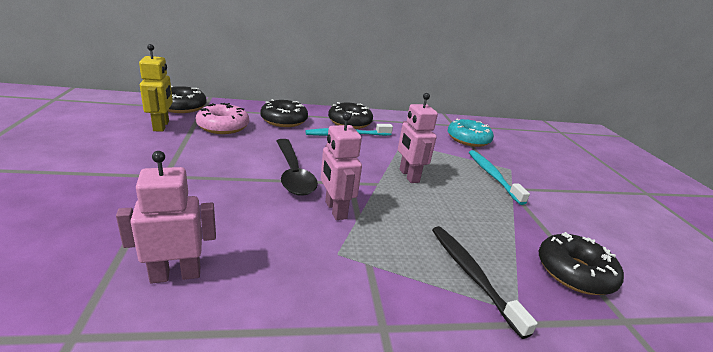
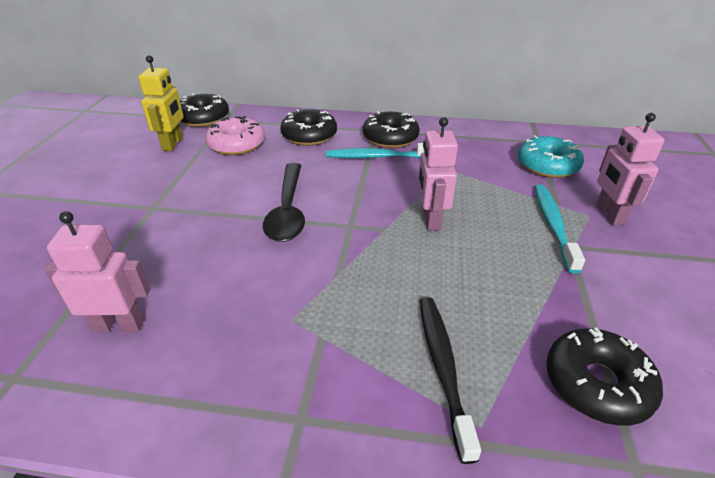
camera: 20 degrees right, 10 degrees up
pink robot [321,112,362,220] -> pink robot moved to [596,113,664,225]

